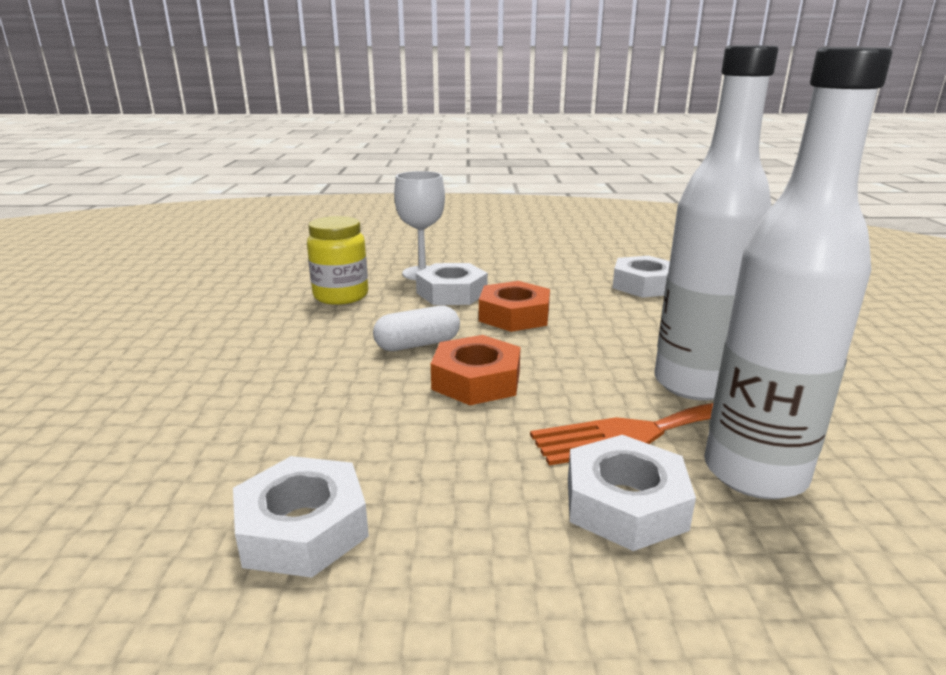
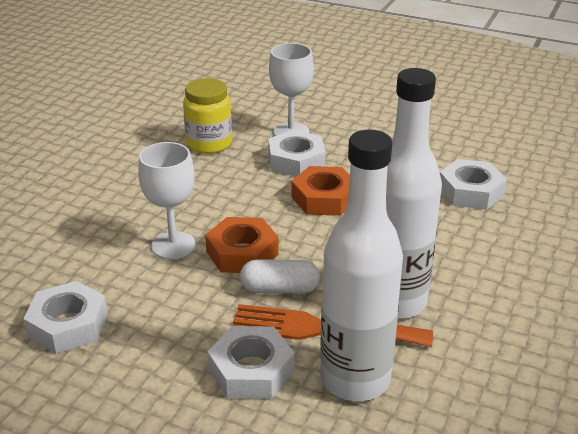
camera: 25 degrees right, 10 degrees up
white capsule [373,306,460,351] -> white capsule moved to [240,259,320,293]
none -> white goblet [138,142,196,259]

